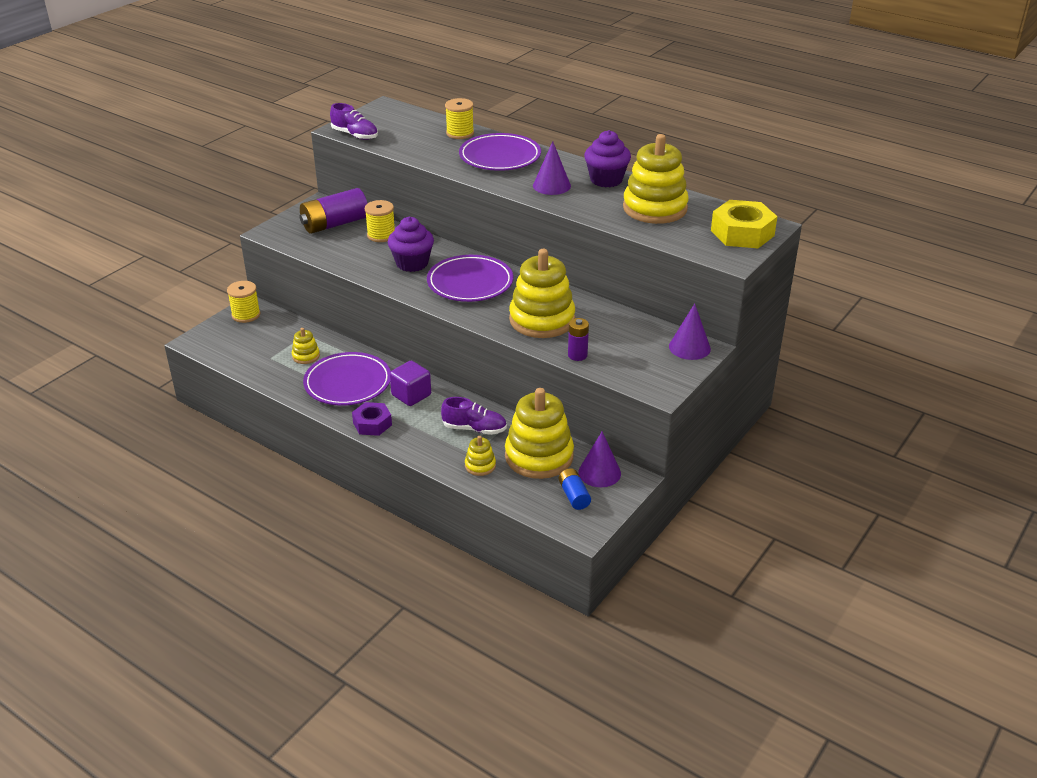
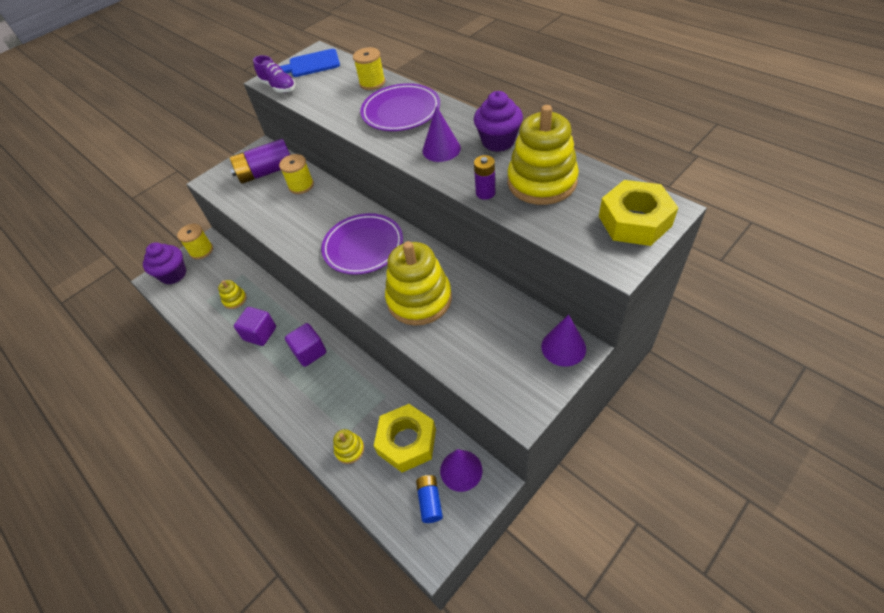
camera: 15 degrees right, 15 degrees up
purple plate [303,352,391,406] -> purple cube [234,307,276,346]
purple nut [352,402,392,436] -> none
purple cupcake [388,217,434,272] -> purple cupcake moved to [143,242,186,285]
purple shoe [441,397,507,435] -> none
yellow stacking toy [505,388,574,479] -> yellow nut [374,404,436,472]
purple battery [568,318,589,361] -> purple battery moved to [474,155,496,200]
none -> blue cutting board [279,49,340,77]

